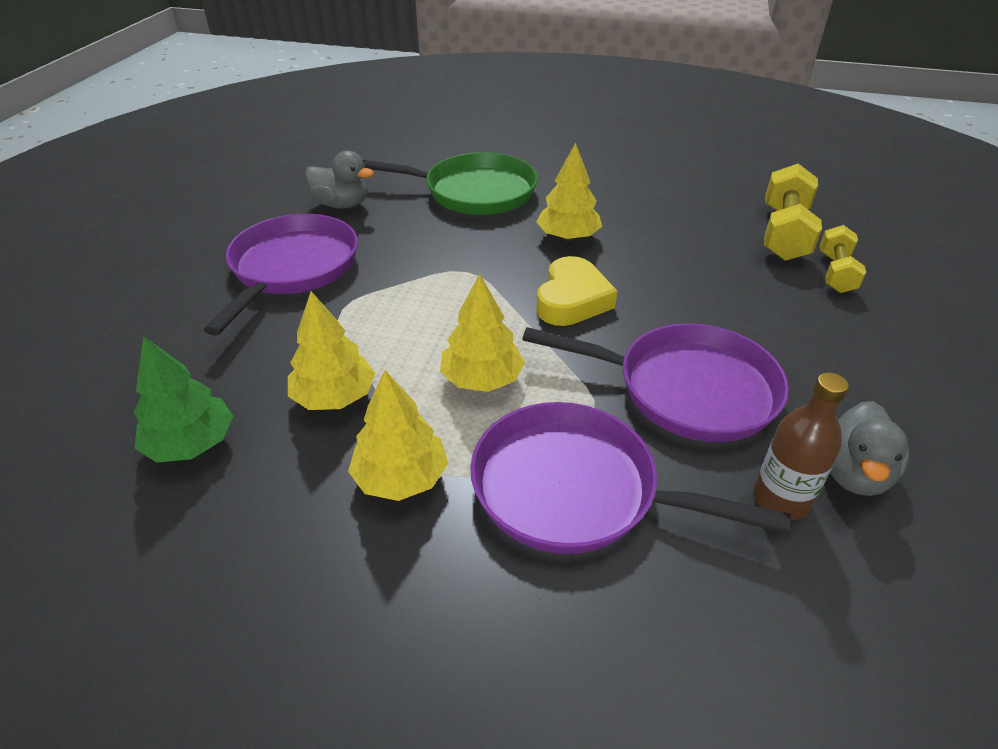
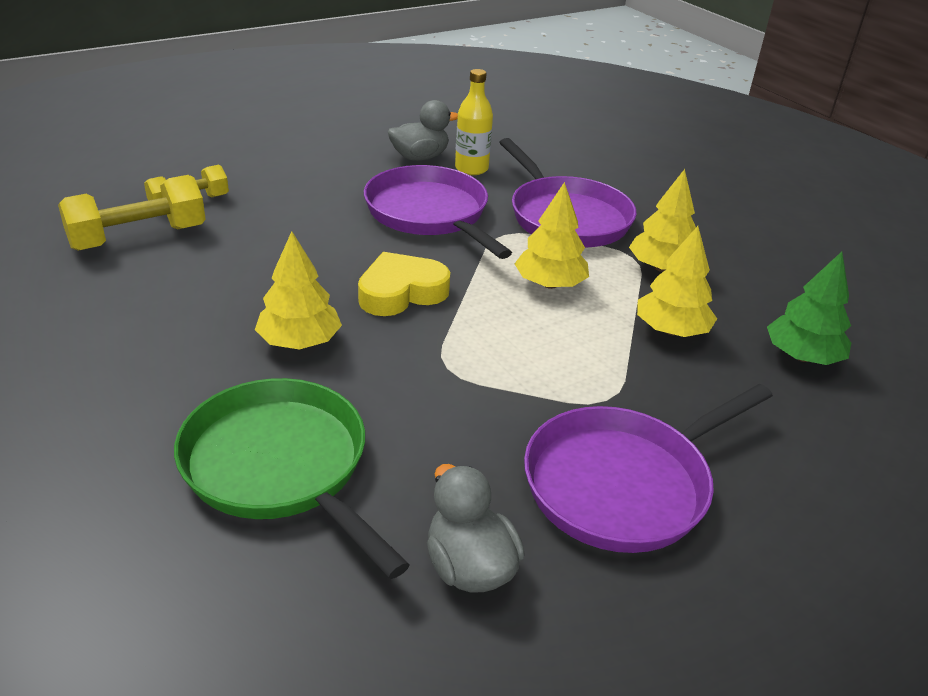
camera: 140 degrees left, 5 degrees down
brown bottle [753,372,849,520] -> yellow bottle [455,69,493,175]

